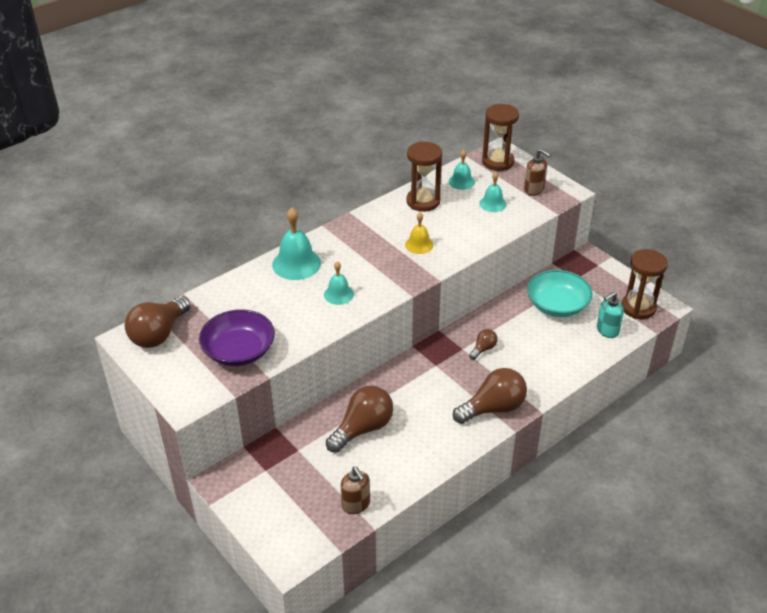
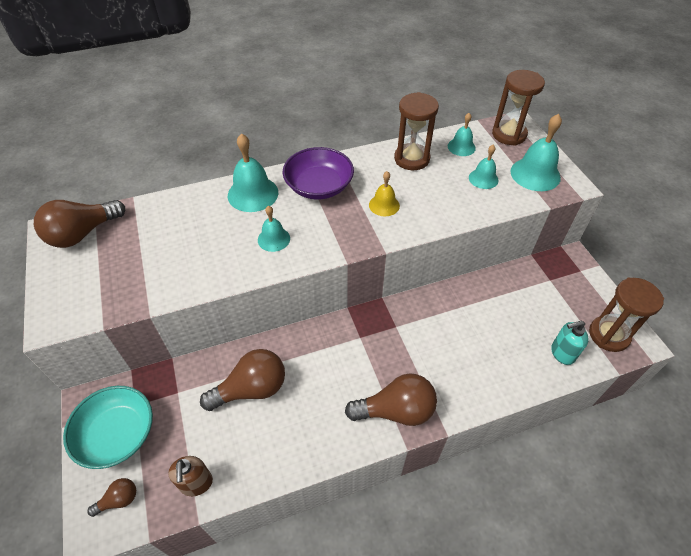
camera: 20 degrees right, 10 degrees up
purple bowl [199,310,275,366] -> purple bowl moved to [283,147,354,200]
brown light bulb [469,329,498,360] -> brown light bulb moved to [88,478,136,517]
brown soap dispenser [524,149,551,196] -> turquoise bell [510,114,562,191]
turquoise bowl [527,270,593,317] -> turquoise bowl moved to [63,386,153,469]

